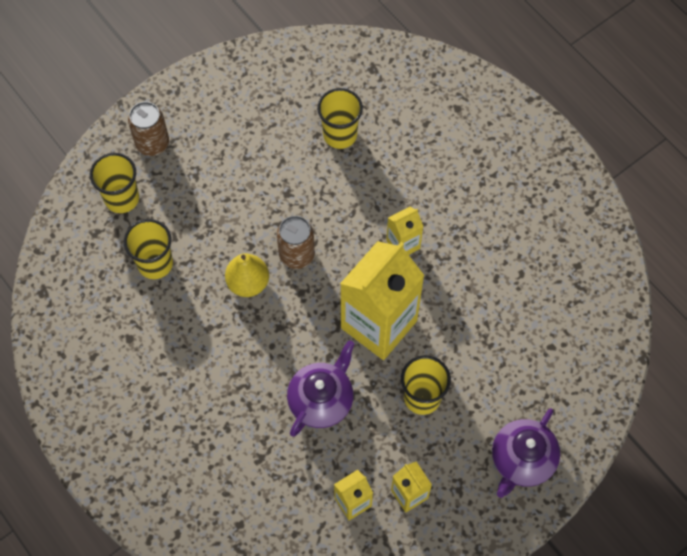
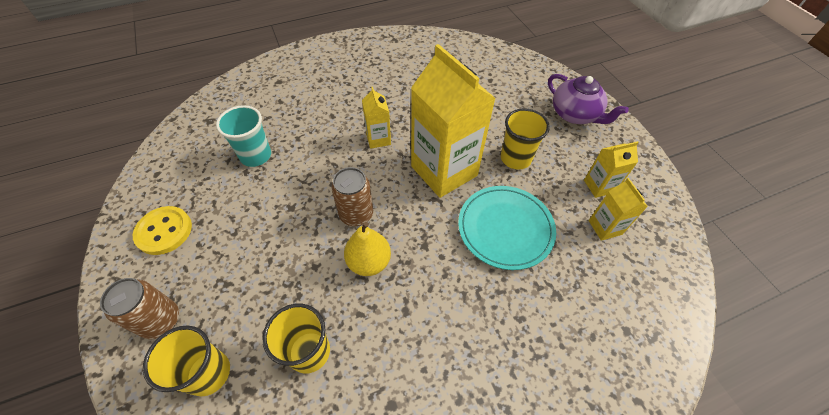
camera: 75 degrees left, 10 degrees down
purple teapot [287,340,355,437] -> turquoise plate [458,186,556,270]
yellow cup [317,88,363,149] -> turquoise cup [216,105,271,167]
none -> yellow button [133,206,192,255]

